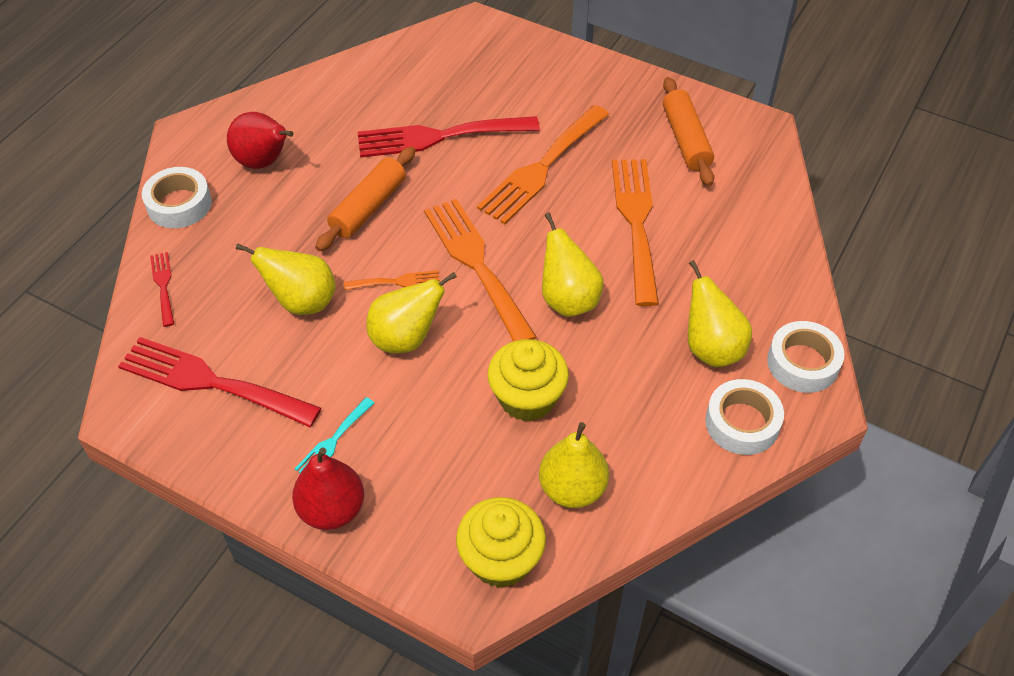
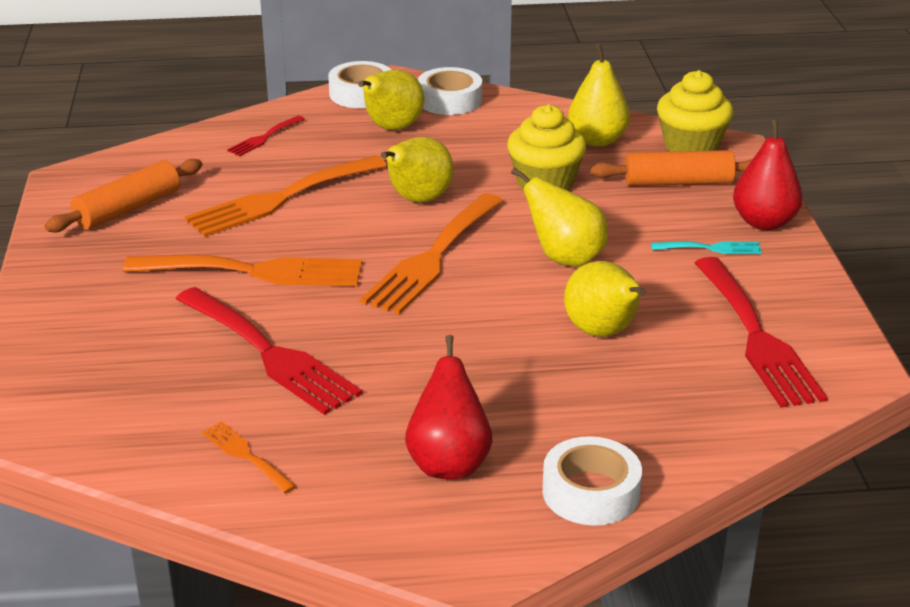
camera: 125 degrees left, 20 degrees down
red fork [150,252,174,327] -> red fork moved to [227,116,305,156]
orange rolling pin [315,147,415,251] -> orange rolling pin moved to [590,150,752,186]
orange fork [344,270,439,290] -> orange fork moved to [202,422,296,494]

